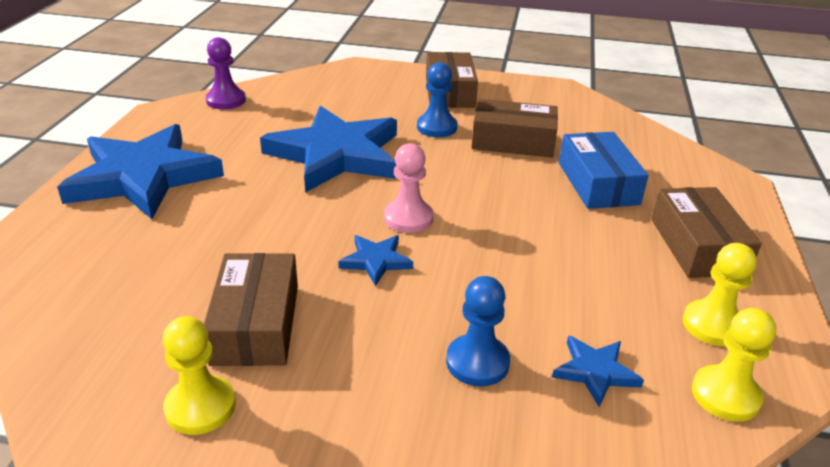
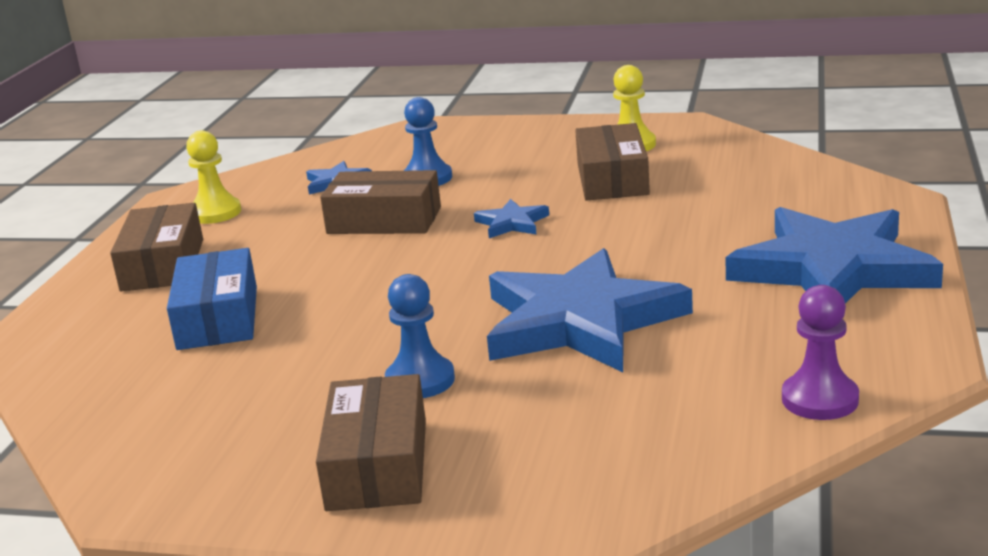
camera: 175 degrees left, 10 degrees down
pink pawn [384,143,433,233] -> none
brown box [471,99,558,158] -> brown box moved to [320,170,441,234]
yellow pawn [692,308,776,422] -> none

